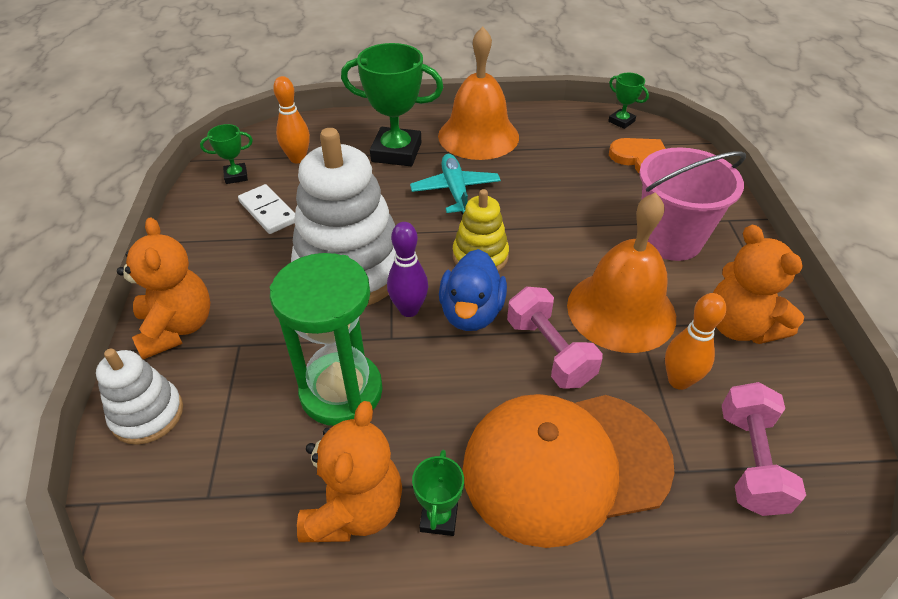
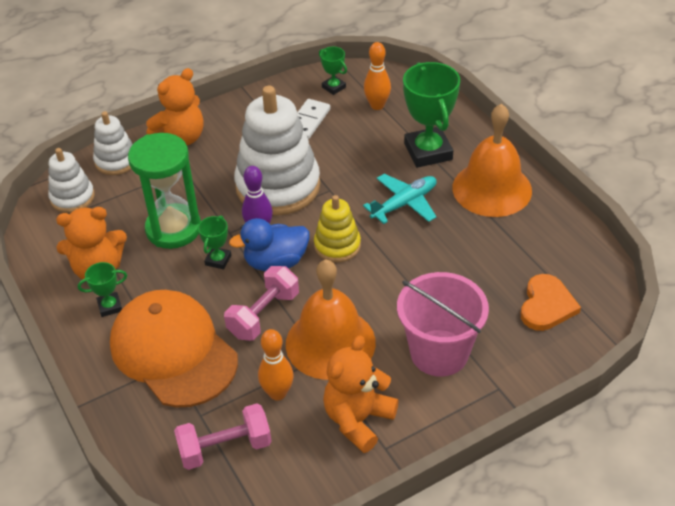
camera: 65 degrees right, 0 degrees up
green trophy [608,73,649,129] -> green trophy moved to [198,215,231,269]
none -> white stacking toy [48,148,95,213]

